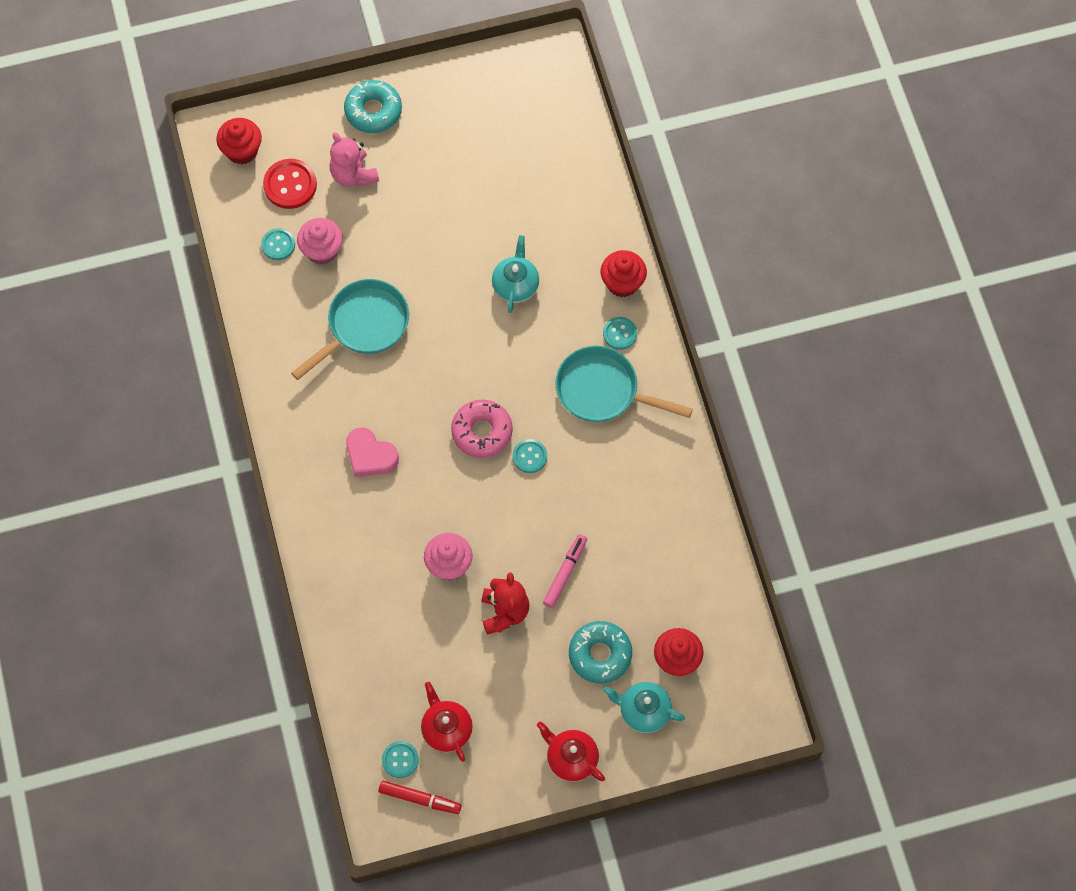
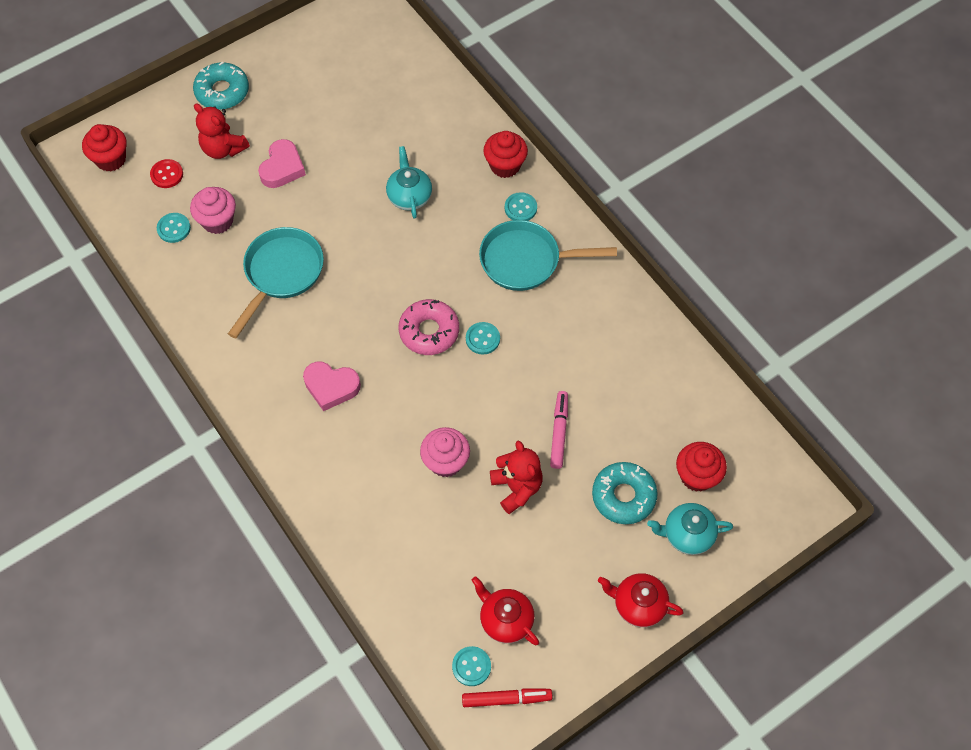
camera: 20 degrees left, 5 degrees down
red button [263,159,317,209] -> red button [150,159,183,188], size x0.63
pink teddy bear [330,132,379,187] -> red teddy bear [194,104,250,159]
none -> pink heart [258,139,306,188]

